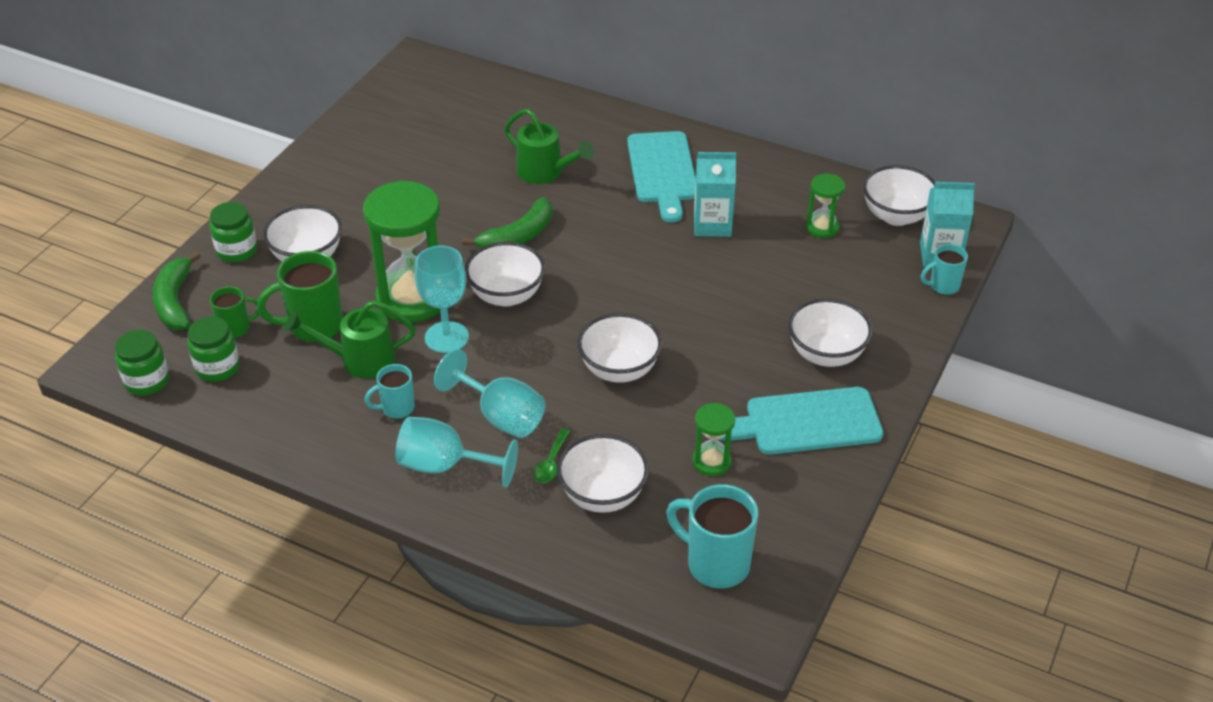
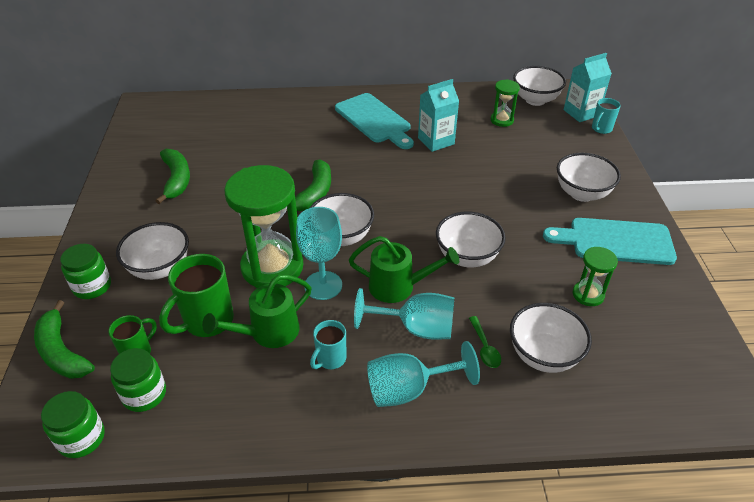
camera: 30 degrees left, 0 degrees up
green watering can [504,109,594,184] -> green watering can moved to [349,236,459,303]
turquoise mug [666,484,758,588] -> none
turquoise cutting board [719,387,884,455] -> turquoise cutting board turned 45 degrees clockwise [543,218,677,265]
none -> green banana [156,149,190,204]

